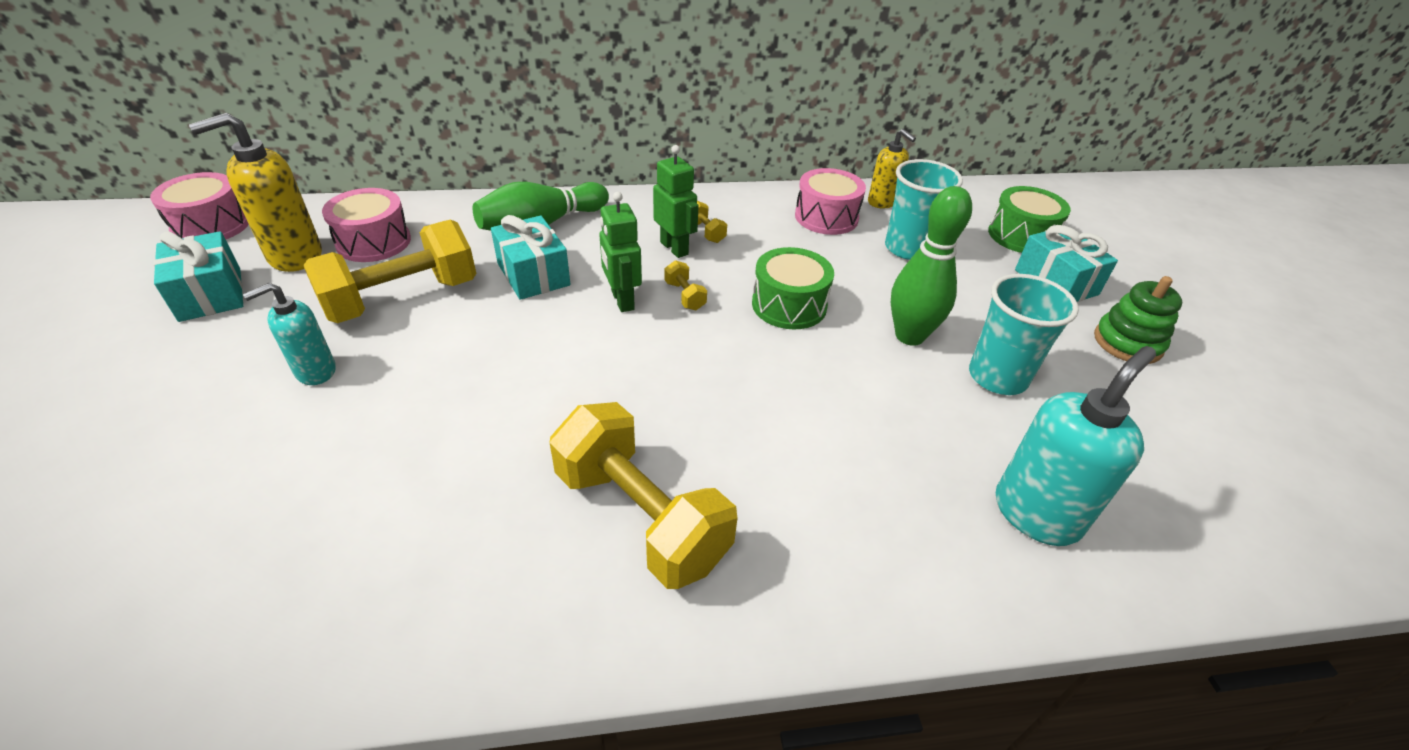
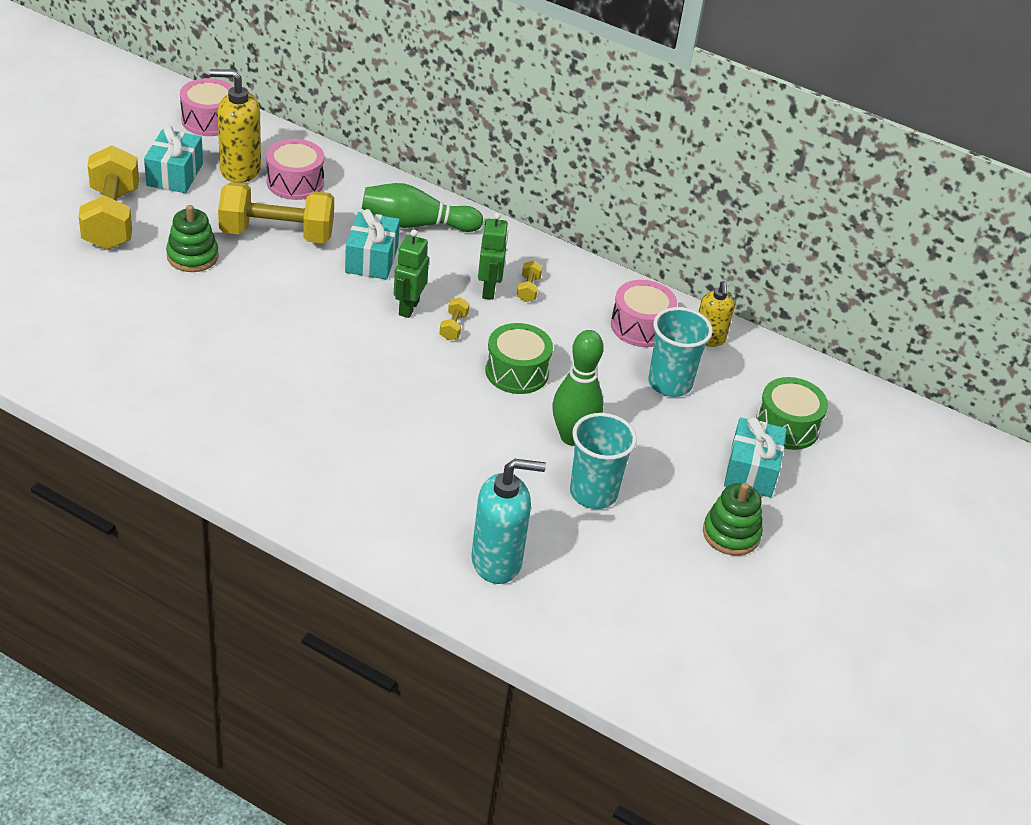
camera: 35 degrees right, 0 degrees up
turquoise soap dispenser [243,283,336,385] -> green stacking toy [166,205,219,272]
yellow dumbbell [549,402,737,589] -> yellow dumbbell moved to [79,145,139,250]

